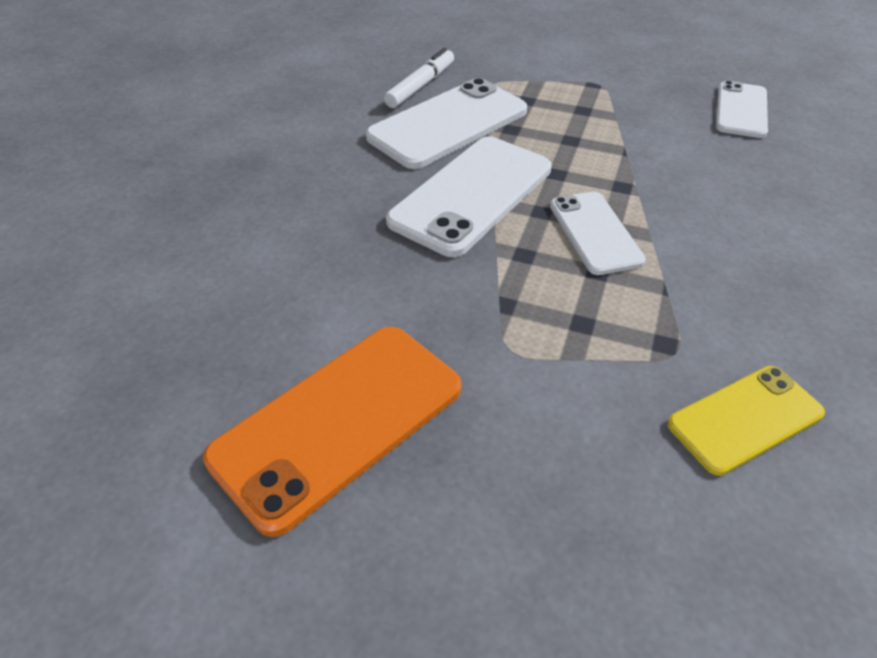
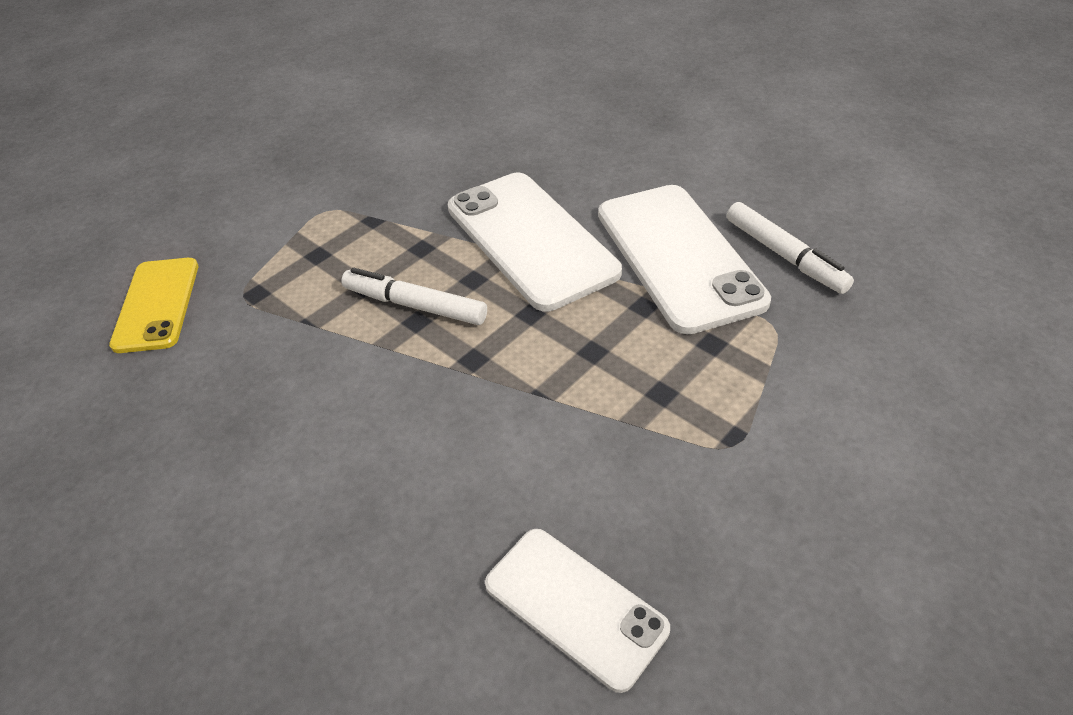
camera: 115 degrees right, 0 degrees up
orange phone [203,327,462,537] -> none
white phone [550,191,646,275] -> white marker [341,268,487,325]

